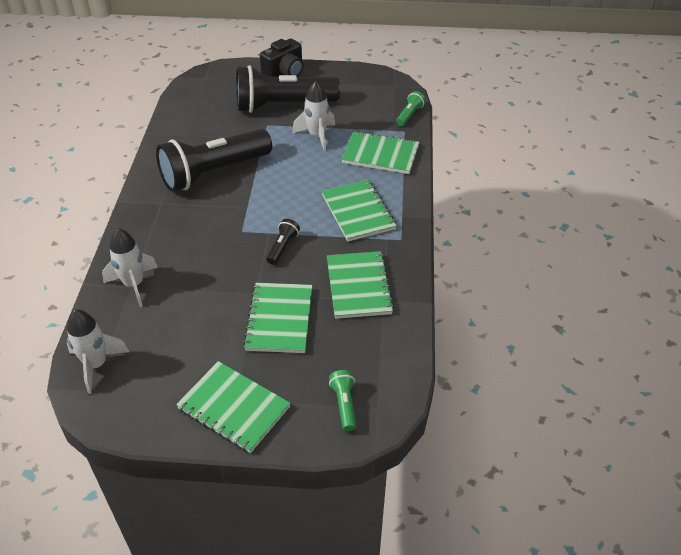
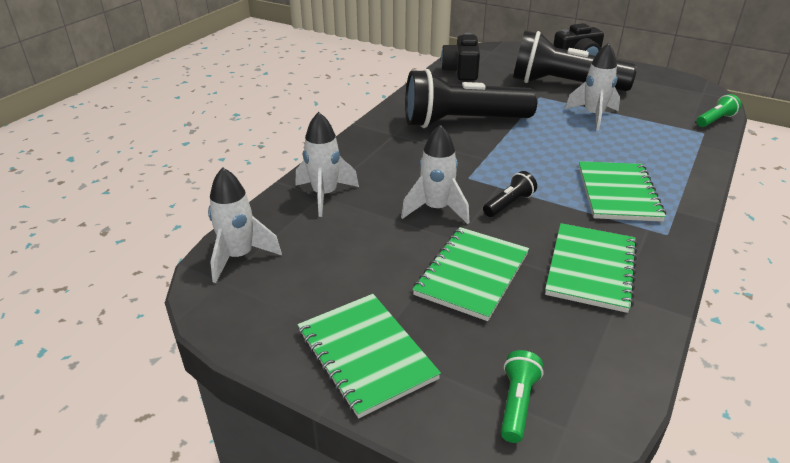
camera: 25 degrees right, 10 degrees down
green notebook [342,131,419,174] -> none
none -> white rocket [401,124,470,224]
none -> black camera [441,33,480,81]

